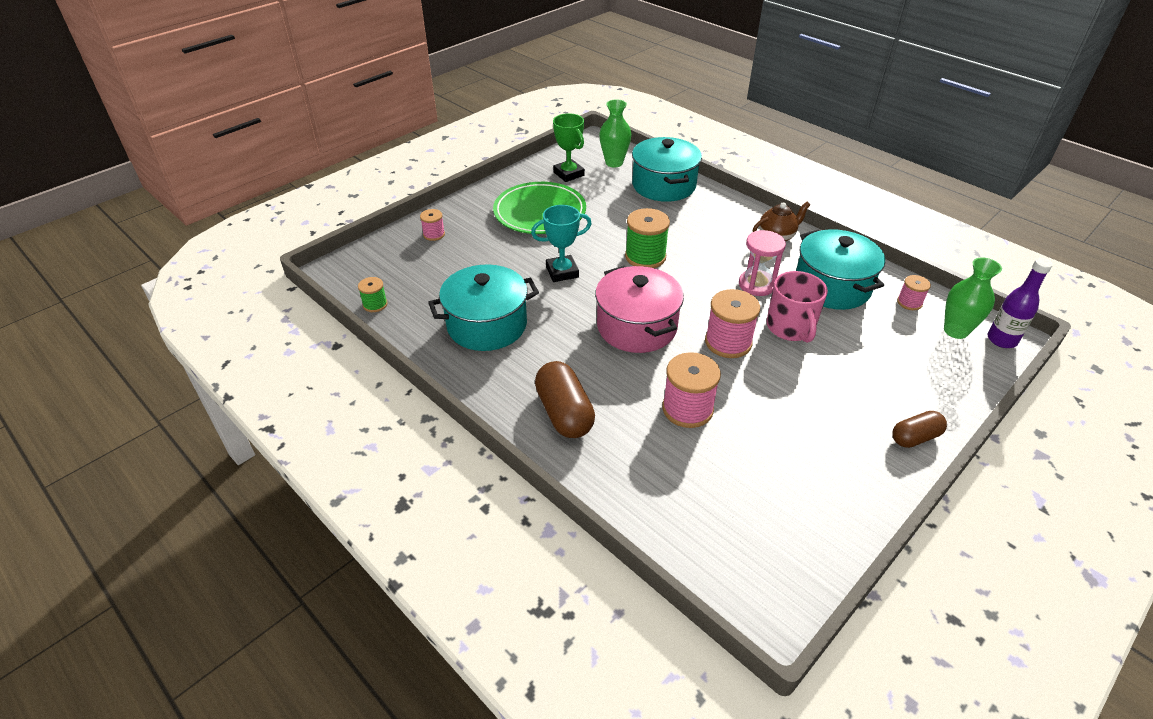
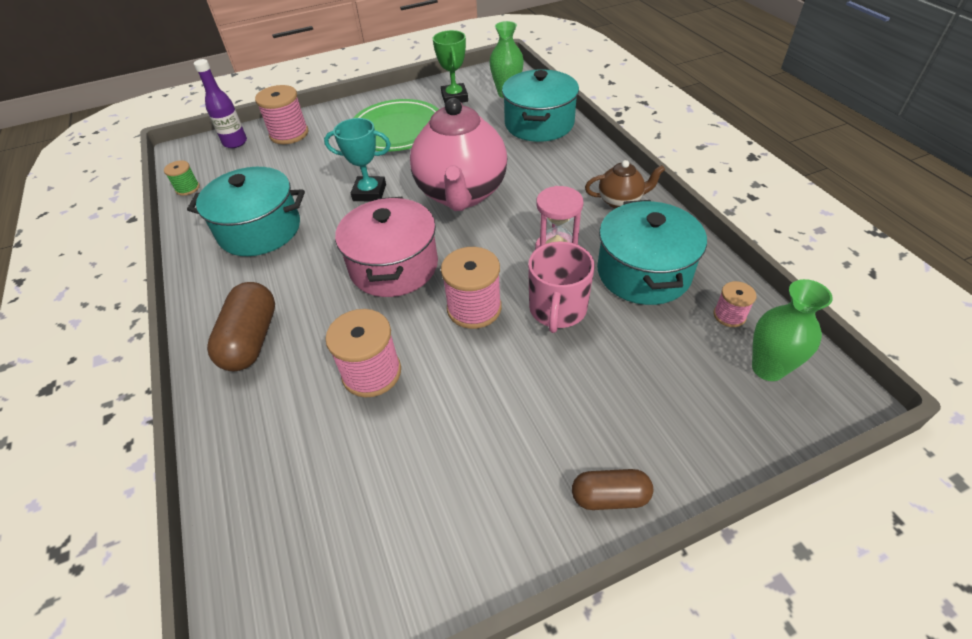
camera: 25 degrees right, 5 degrees up
pink spool [420,209,445,241] -> pink spool [255,85,309,144], size x1.82
green spool [625,208,670,268] -> pink teapot [410,98,507,211]
purple bottle [988,258,1053,348] -> purple bottle moved to [194,59,247,148]

